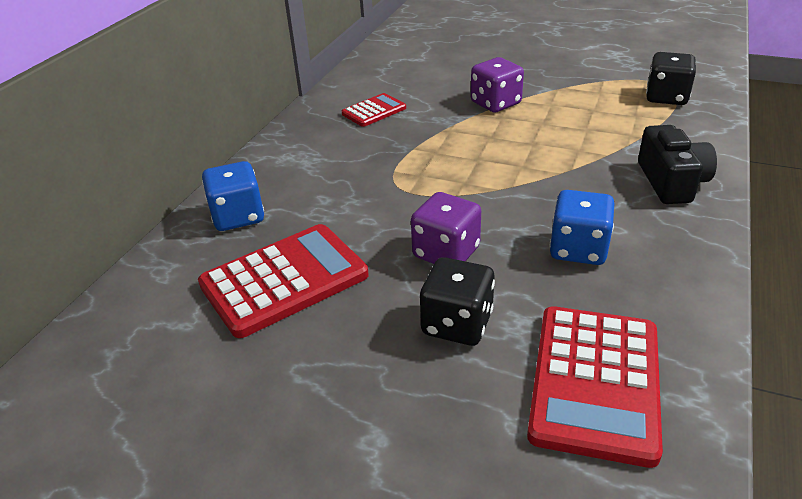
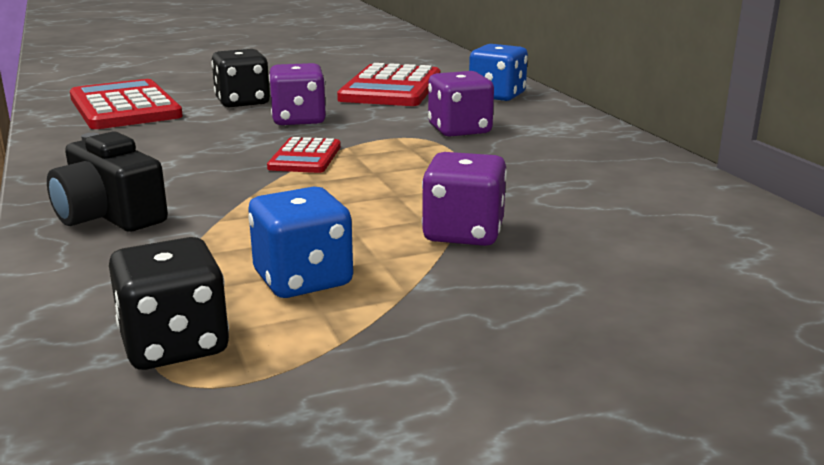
camera: 135 degrees right, 15 degrees down
red calculator [342,93,406,127] -> red calculator moved to [267,137,341,173]
blue dice [550,190,614,265] -> blue dice moved to [248,187,353,298]
none -> purple dice [428,71,494,137]

